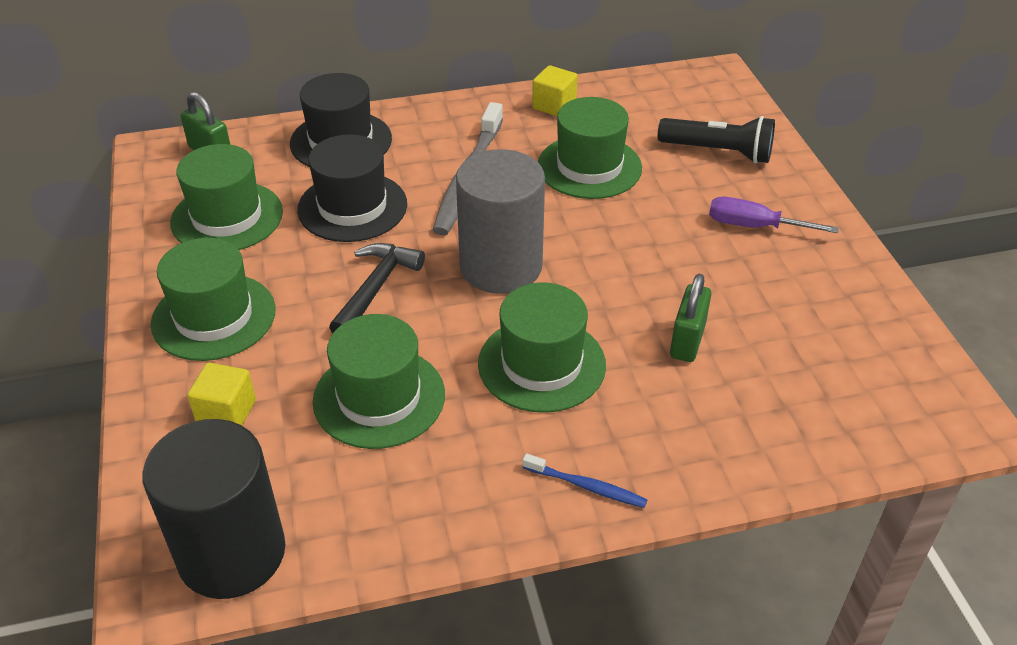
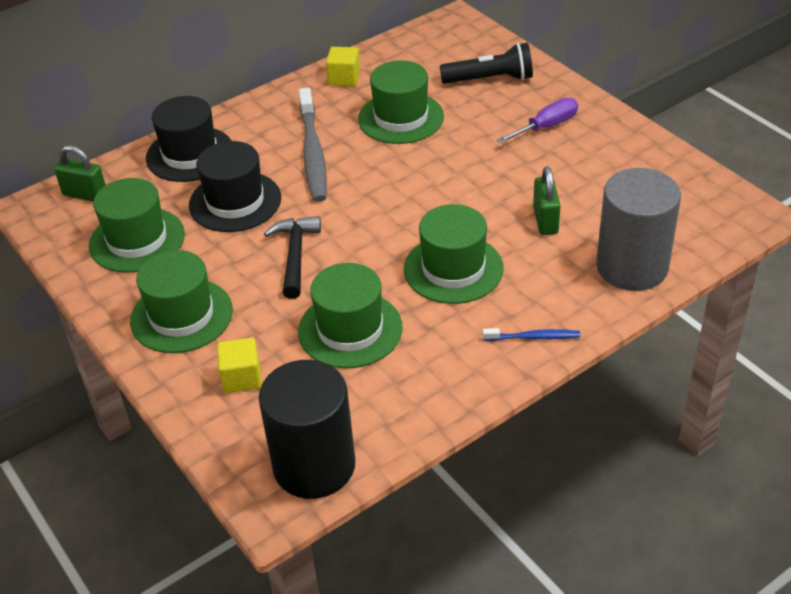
camera: 20 degrees left, 0 degrees up
grey cylinder [456,149,545,294] -> grey cylinder moved to [596,168,681,291]
purple screwdriver [709,197,839,233] -> purple screwdriver turned 150 degrees clockwise [497,98,578,144]

